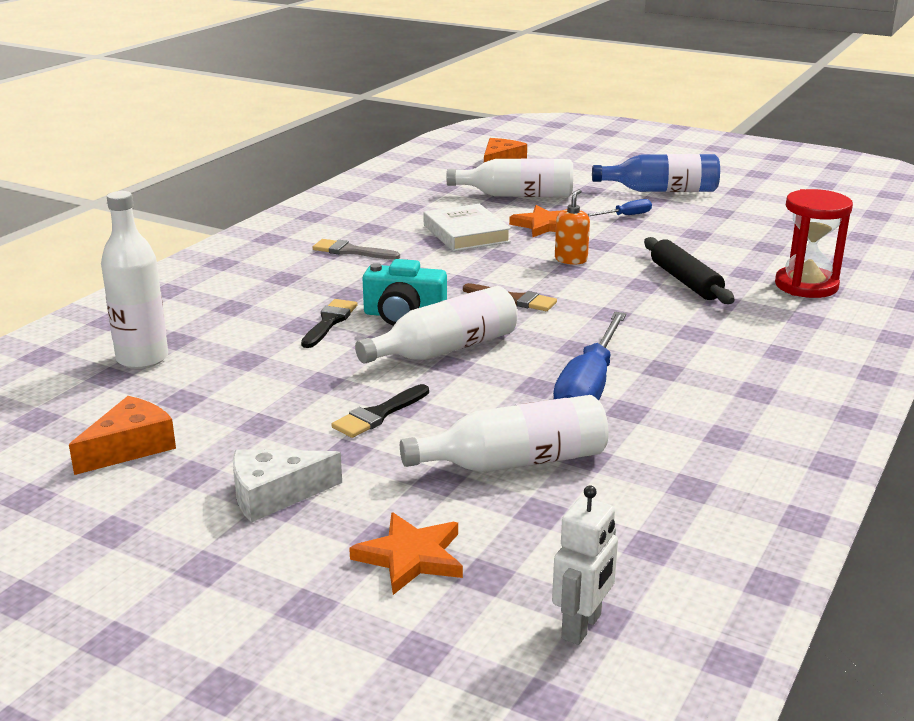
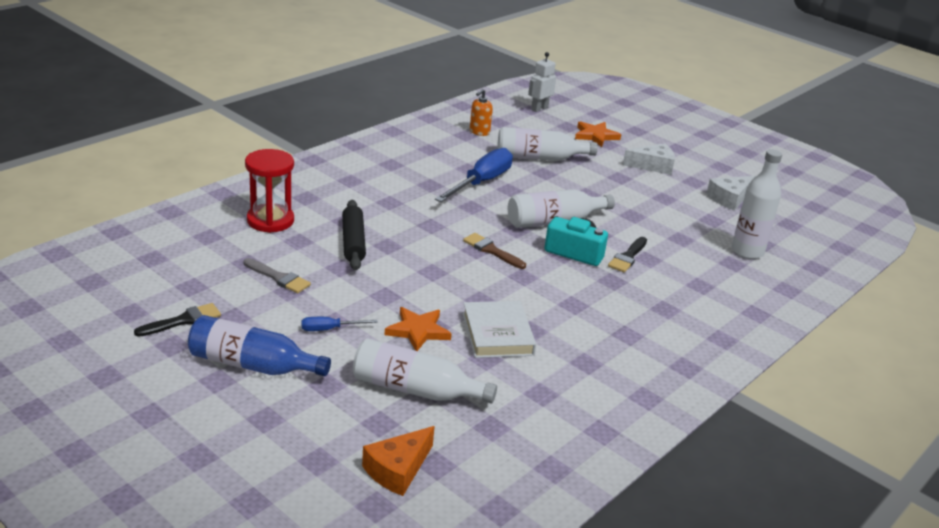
camera: 170 degrees left, 5 degrees up
orange cheese [69,396,176,475] -> white cheese [706,176,755,211]
grey brush [313,239,400,260] -> grey brush moved to [243,258,311,293]
black brush [331,384,429,438] -> black brush moved to [134,303,221,337]
orange soap dispenser [555,189,590,265] -> orange soap dispenser moved to [470,89,493,136]

